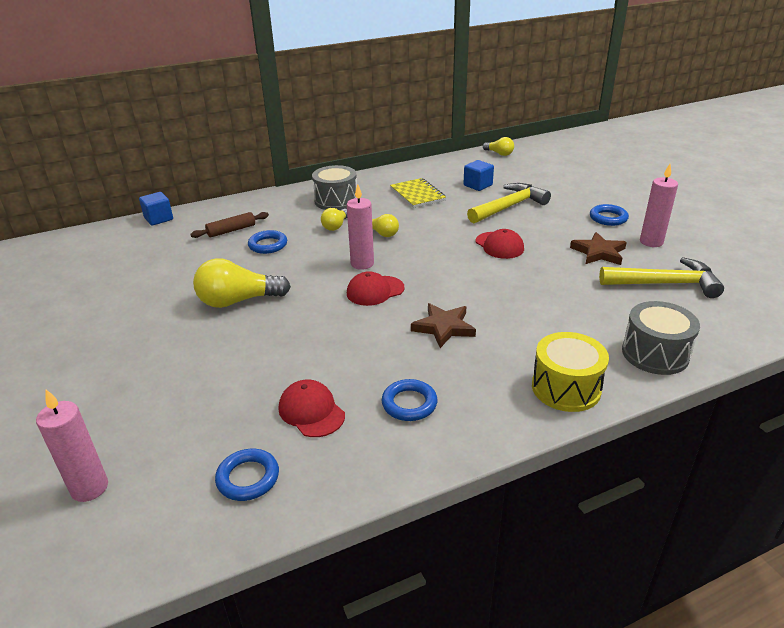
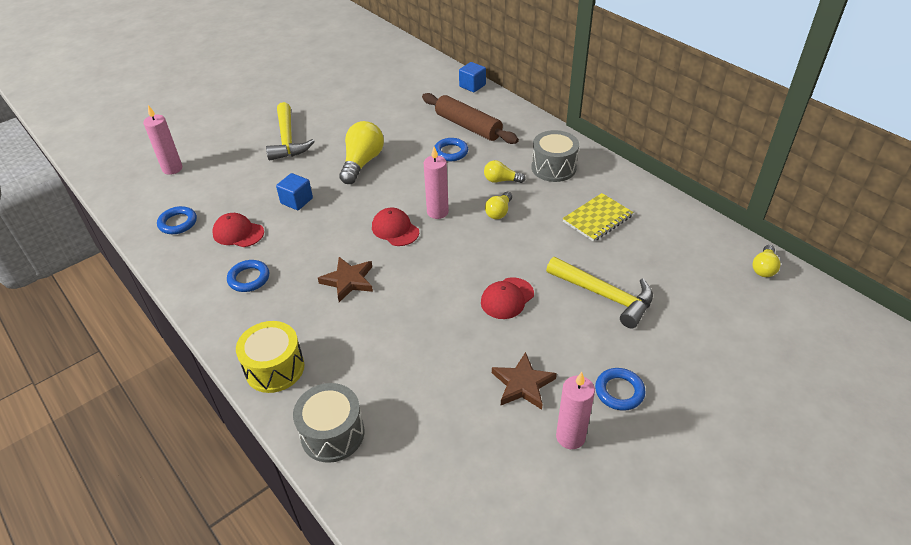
camera: 75 degrees right, 10 degrees up
brown rolling pin [190,212,269,238] -> brown rolling pin [422,93,519,144], size x1.73
yellow light bulb [193,258,291,308] -> yellow light bulb turned 45 degrees clockwise [339,121,384,184]
red cap [279,379,345,437] -> red cap turned 105 degrees counterclockwise [212,213,264,247]
blue cube [463,160,494,191] -> blue cube moved to [276,173,313,210]
yellow hammer [599,257,724,298] -> yellow hammer moved to [266,102,315,160]

